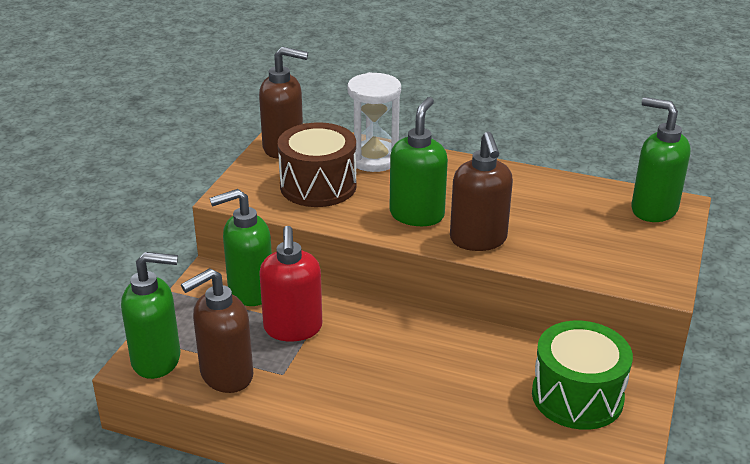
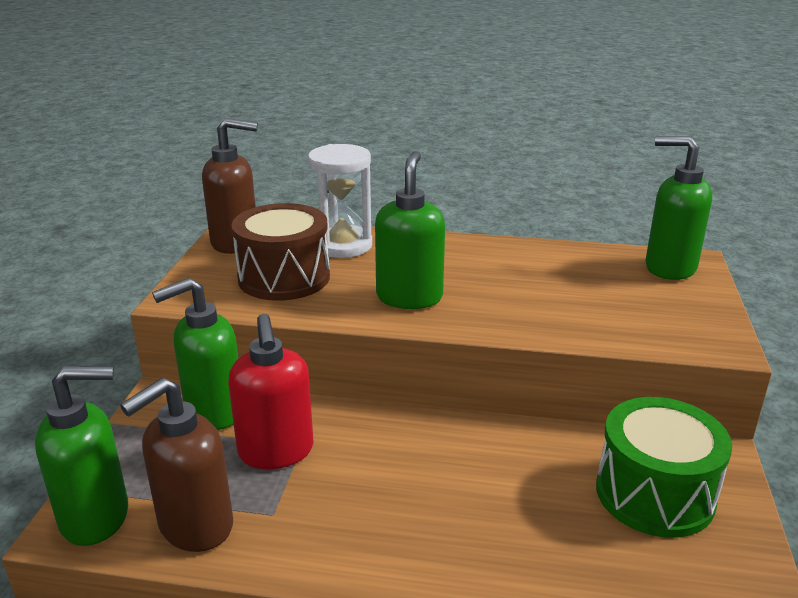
camera: 10 degrees left, 5 degrees down
brown soap dispenser [450,132,513,251] -> none

